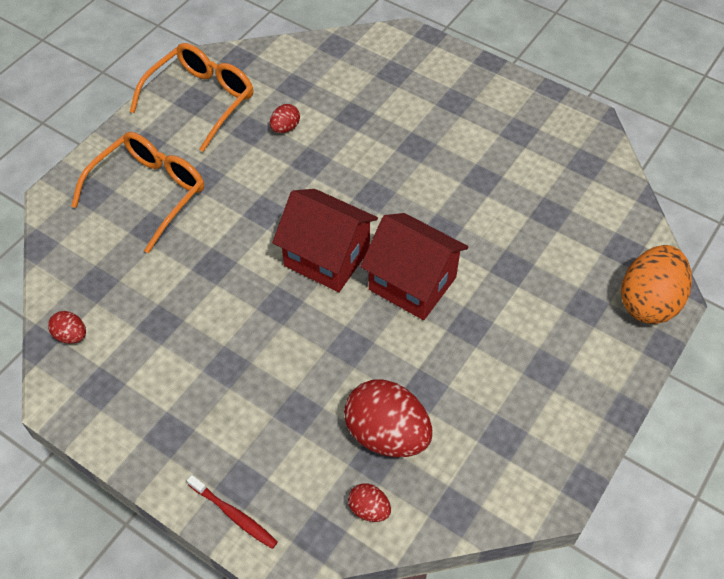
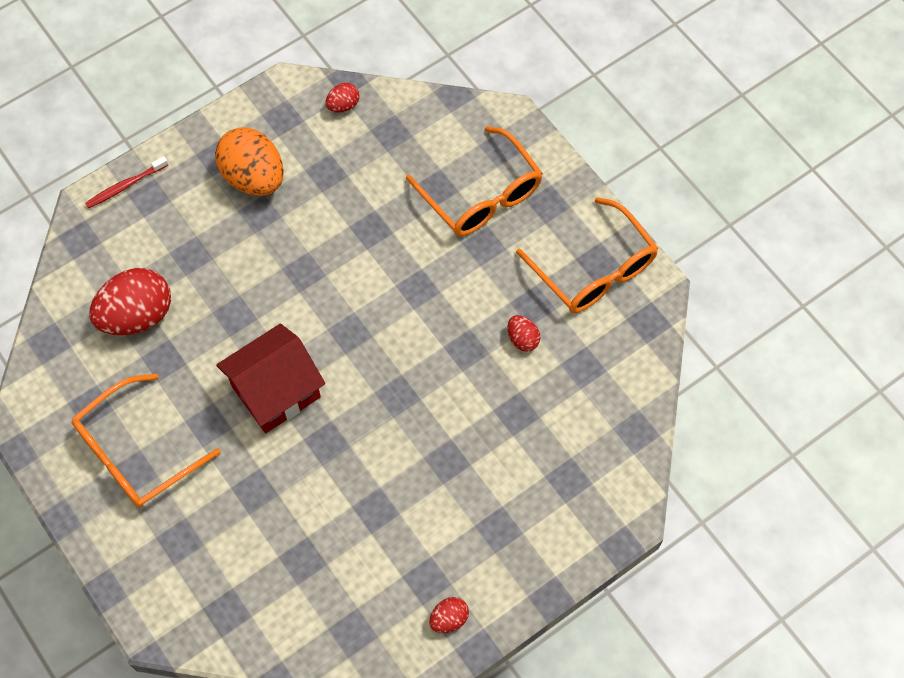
camera: 110 degrees right, 10 degrees up
red house [272,189,378,292] -> none
red egg [348,483,391,522] -> red egg moved to [429,597,469,633]
orange egg [621,245,692,324] -> orange egg moved to [215,127,284,196]
none -> orange glasses [72,374,220,508]

